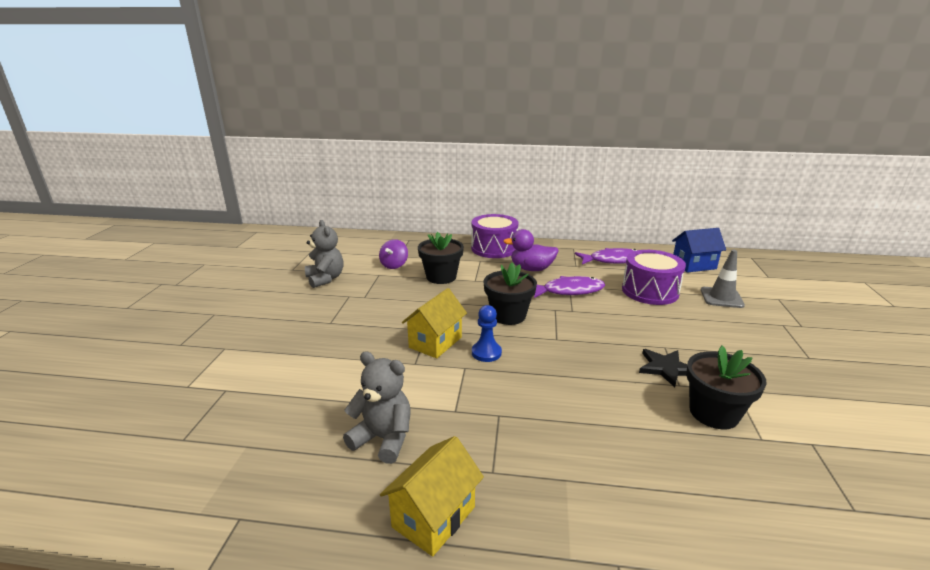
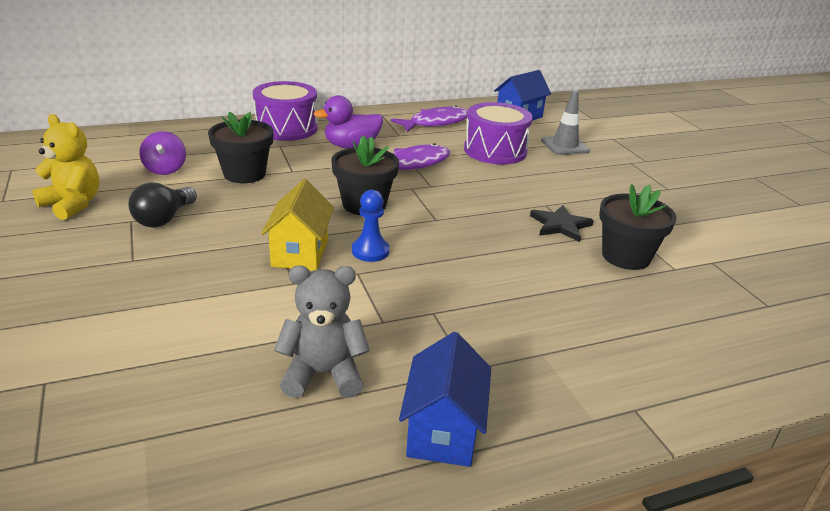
camera: 30 degrees left, 5 degrees up
grey teddy bear [305,220,344,288] -> yellow teddy bear [33,114,100,220]
yellow house [380,436,484,557] -> blue house [399,332,491,467]
none -> black light bulb [128,182,197,228]

